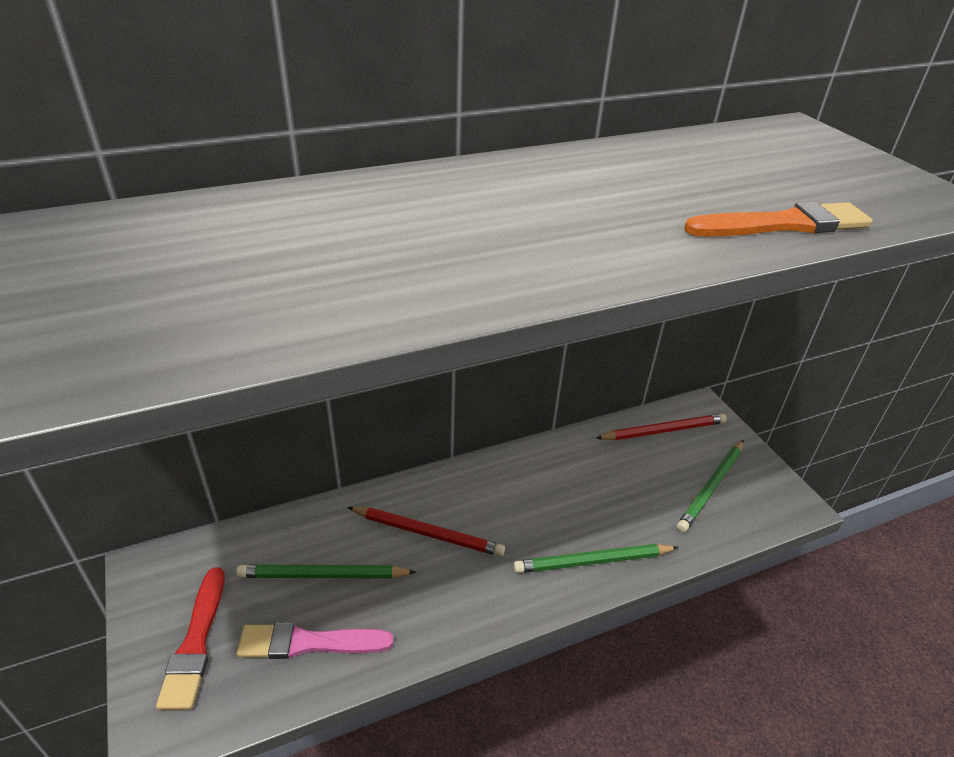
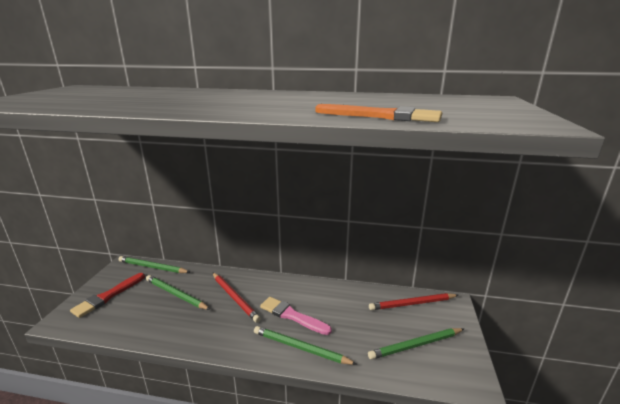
camera: 35 degrees right, 15 degrees down
pink brush [237,622,394,659] -> pink brush moved to [260,297,332,335]
red pencil [596,414,727,440] -> red pencil turned 150 degrees clockwise [369,293,458,310]
none -> green pencil [118,256,190,273]

